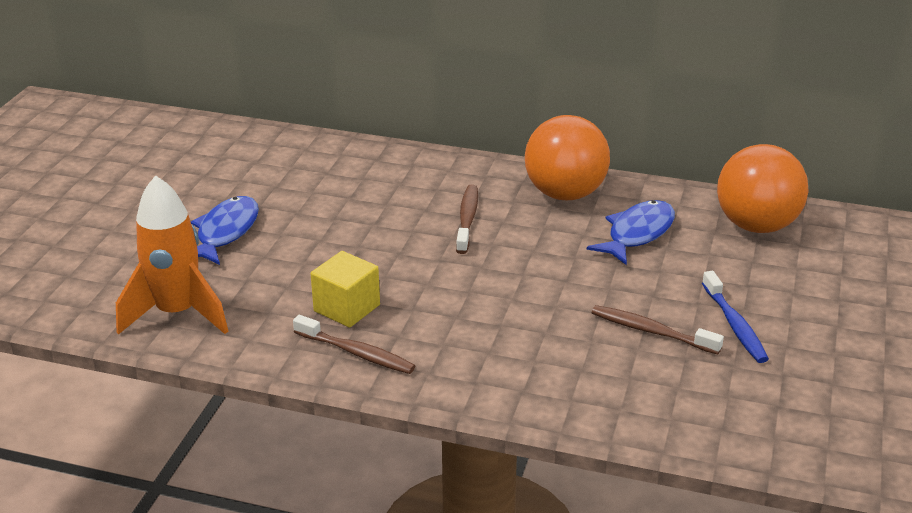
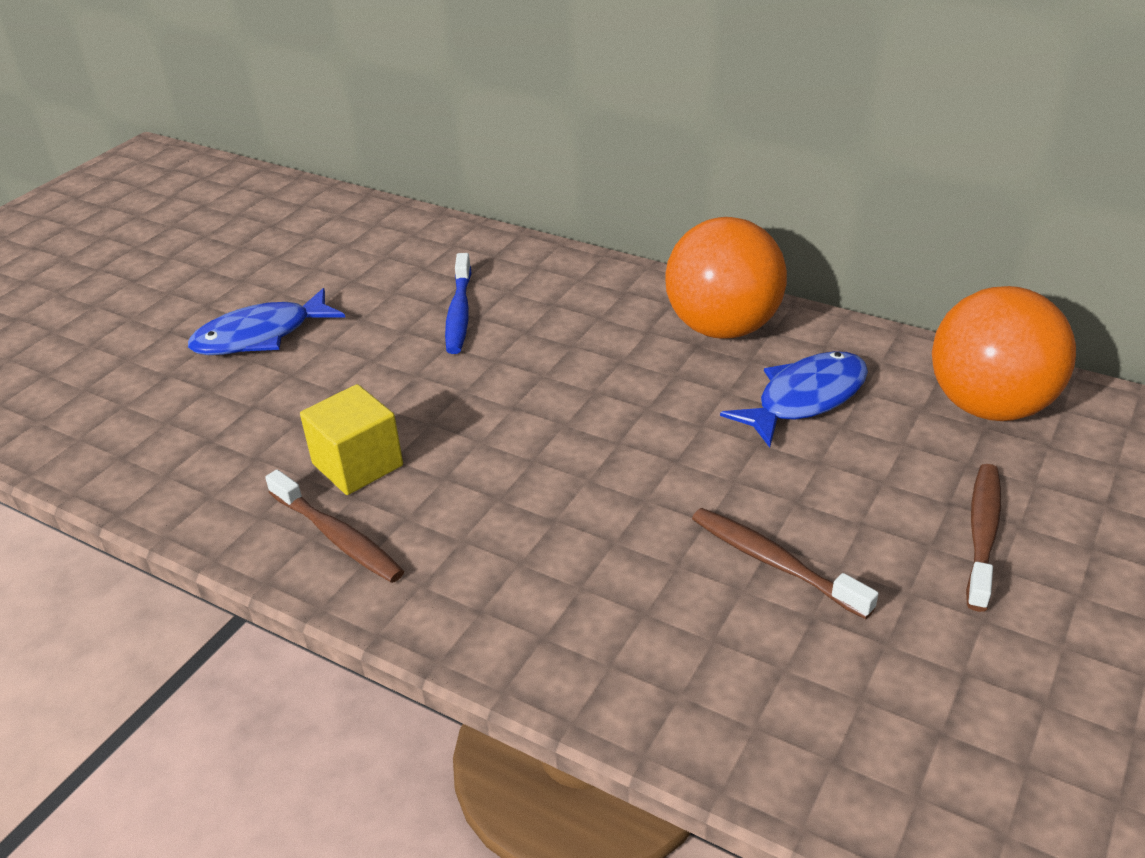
camera: 15 degrees right, 5 degrees up
orange rocket [116,175,228,335] -> none
blue fish [191,196,259,265] -> blue fish turned 150 degrees counterclockwise [188,288,345,355]
brown toothbrush [456,185,478,254] -> brown toothbrush moved to [966,464,1001,612]
blue toothbrush [702,271,769,363] -> blue toothbrush moved to [445,253,472,354]

